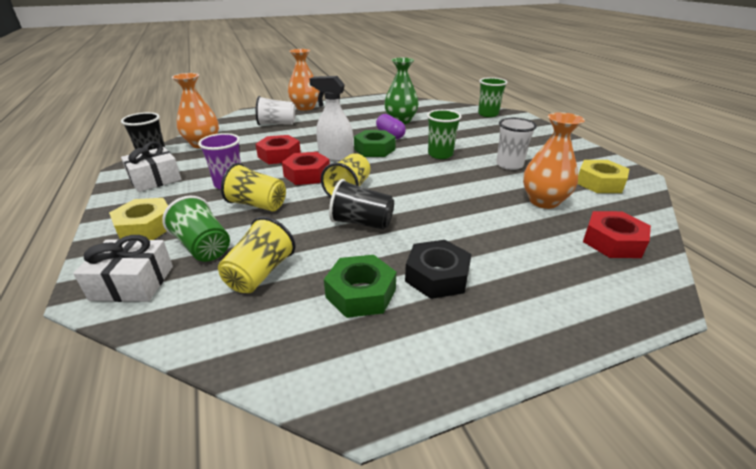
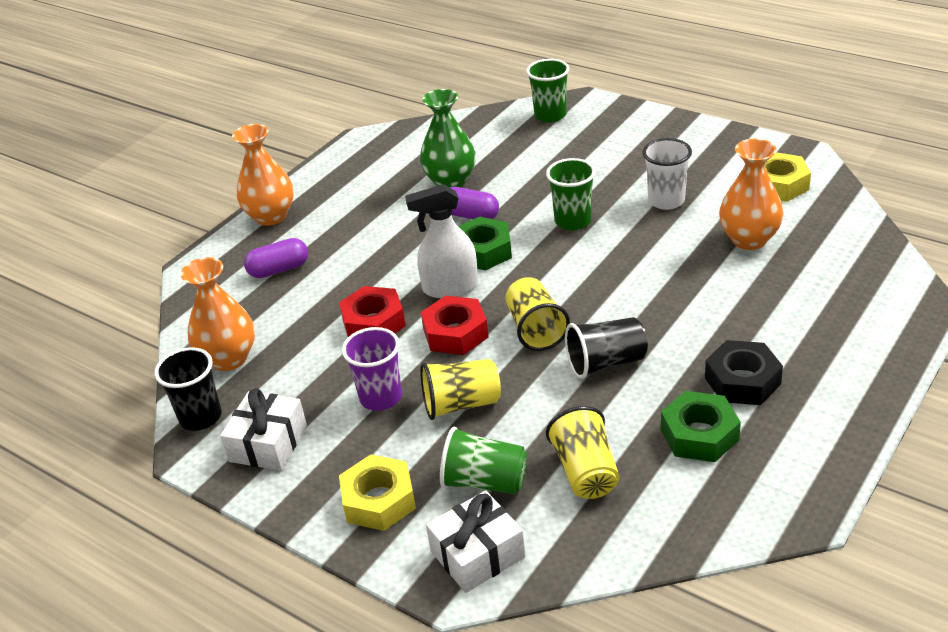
camera: 30 degrees left, 5 degrees up
white cup [256,96,295,125] -> purple capsule [244,238,308,278]
red nut [583,211,651,258] -> none

